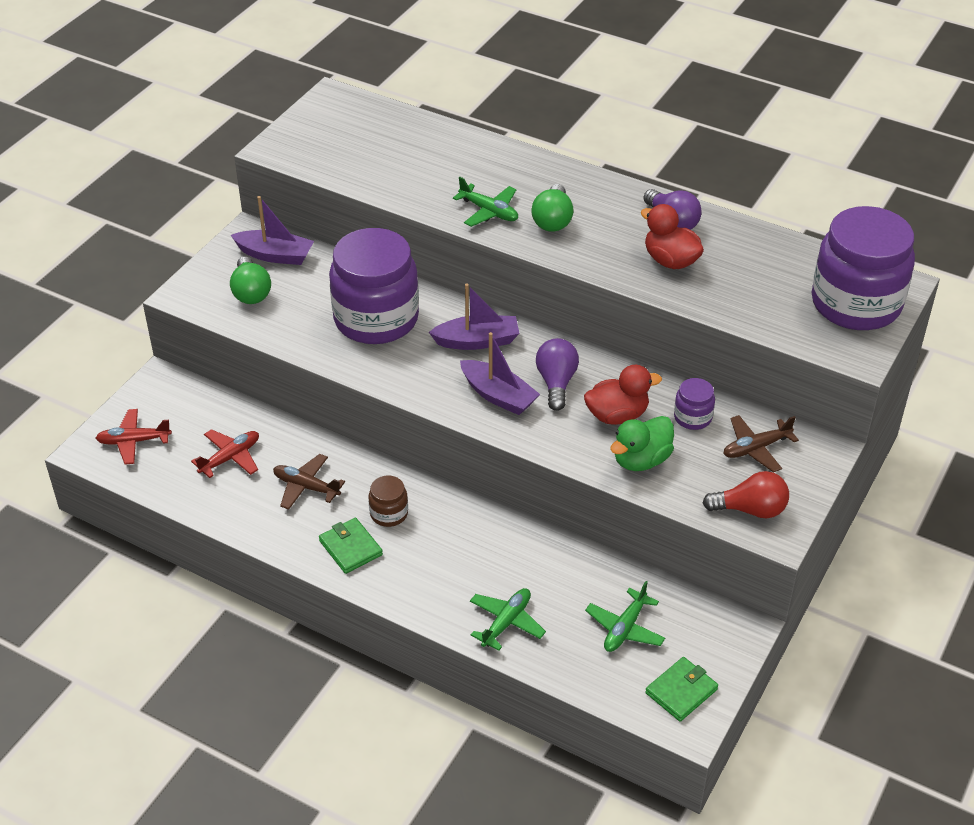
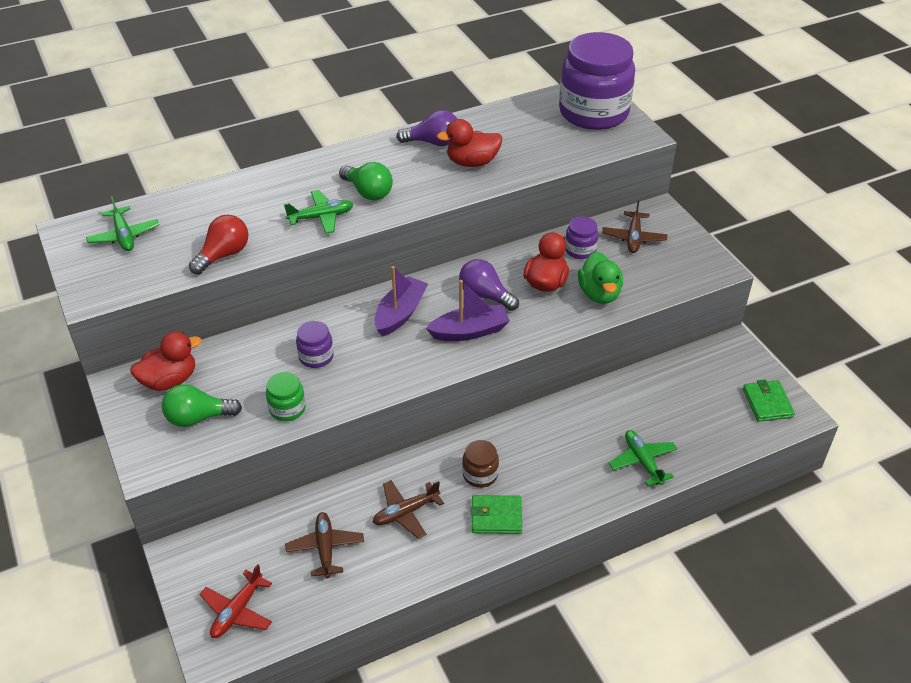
camera: 55 degrees left, 0 degrees up
red plane [191,429,259,478] -> brown plane [285,512,364,578]
green light bulb [230,257,271,304] -> green light bulb turned 150 degrees clockwise [162,384,242,427]
purple boat [231,196,314,265] -> red duck [130,332,202,391]
purple jar [329,228,419,344] -> purple jar [296,321,334,368], size x0.42
green plane [585,581,665,652] -> green plane moved to [86,196,159,251]
red light bulb [703,471,789,518] -> red light bulb moved to [189,215,248,274]
none -> green jar [266,372,306,421]

